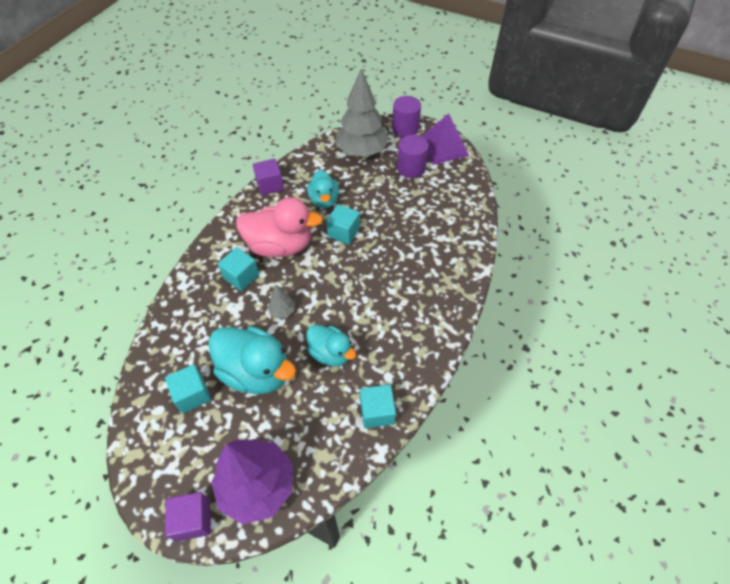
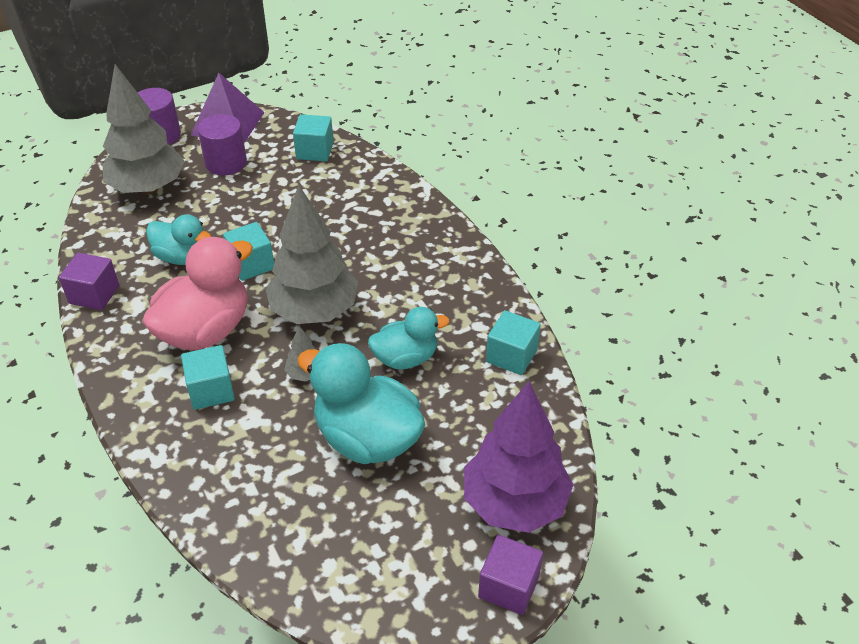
camera: 55 degrees left, 10 degrees down
turquoise cube [165,364,211,413] -> turquoise cube moved to [293,114,333,161]
turquoise duck [208,326,296,394] -> turquoise duck turned 120 degrees counterclockwise [297,343,425,464]
none -> grey tree [265,185,358,324]

